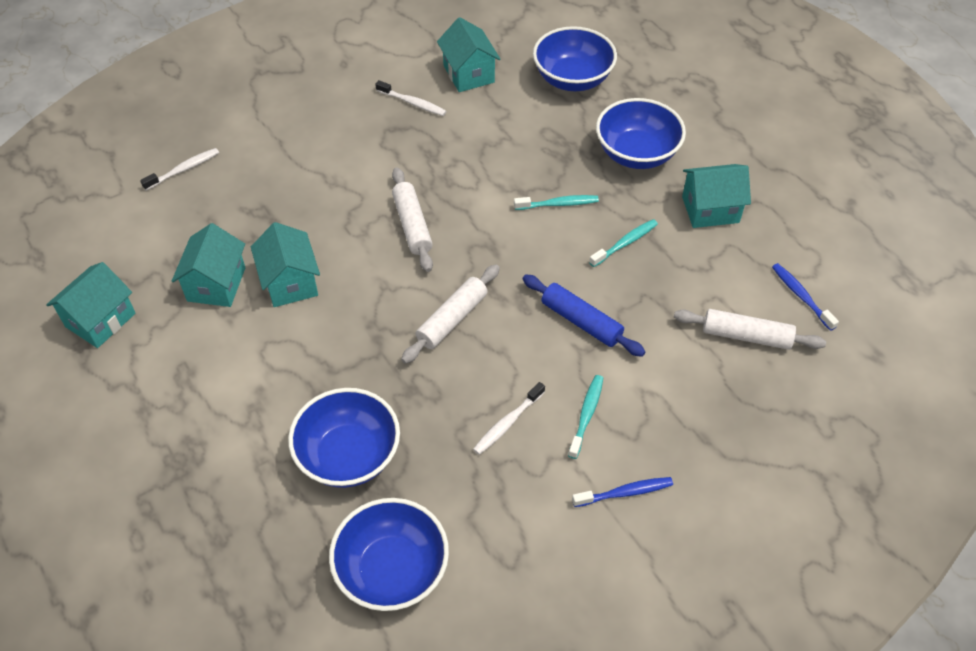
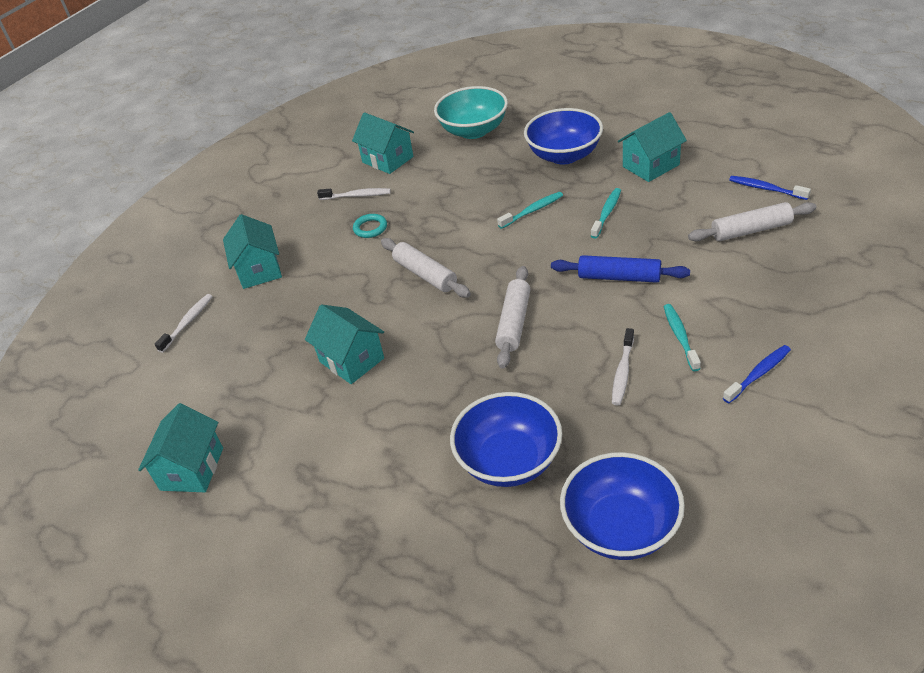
camera: 20 degrees left, 10 degrees down
turquoise house [172,223,245,307] -> turquoise house moved to [223,214,282,289]
blue bowl [533,26,617,91] -> turquoise bowl [434,86,508,139]
none -> turquoise ring [353,214,387,238]

